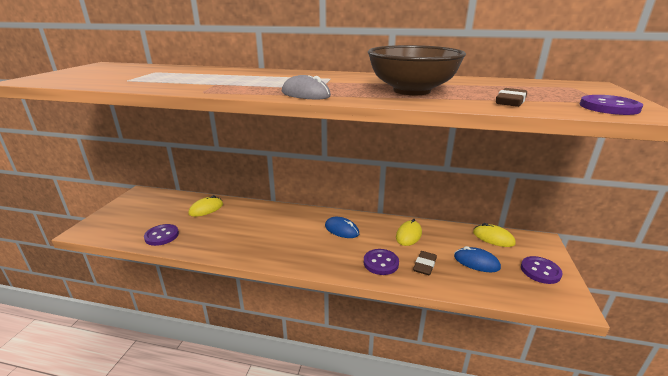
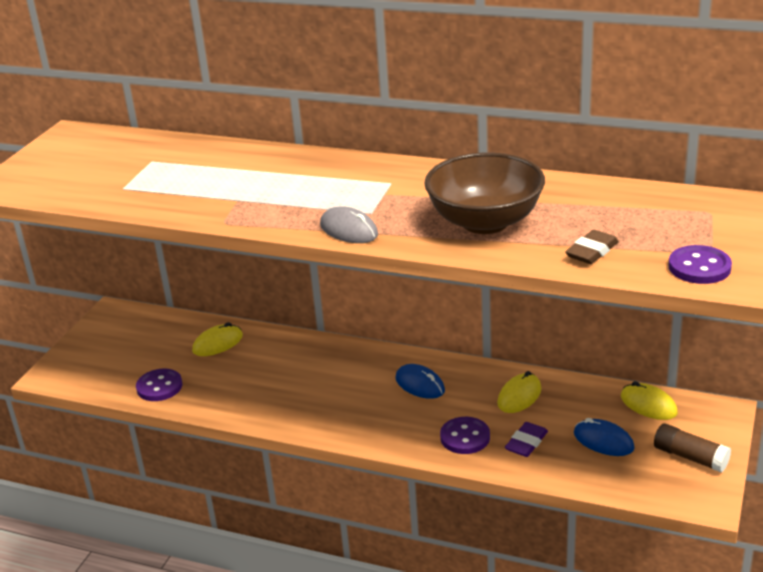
camera: 10 degrees right, 5 degrees up
brown eraser [413,251,437,275] -> purple eraser [505,422,548,457]
purple button [521,256,563,284] -> brown glue stick [654,423,731,472]

